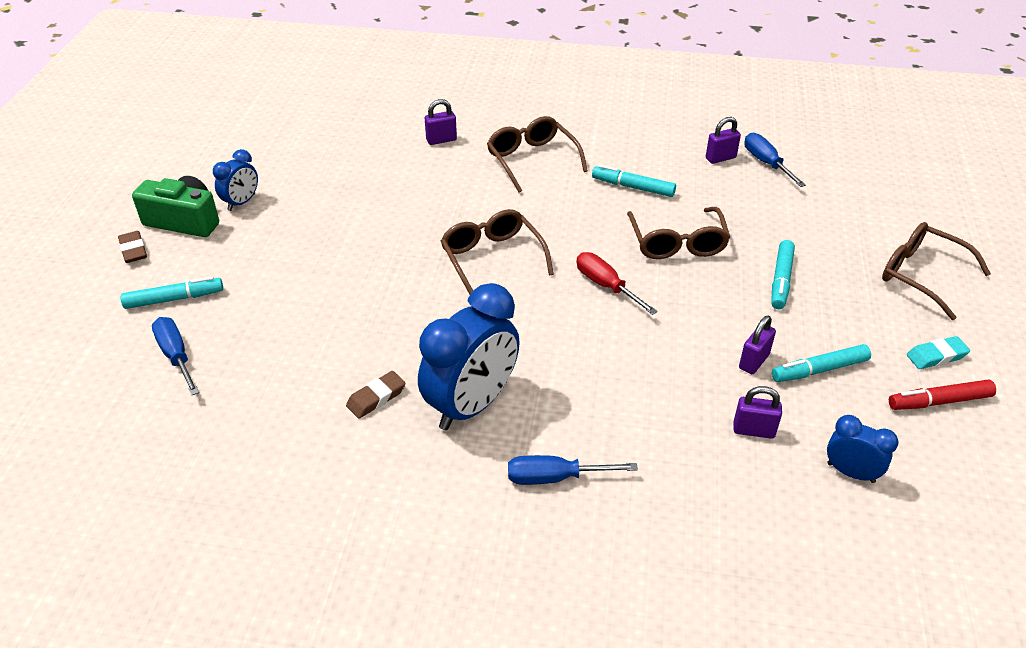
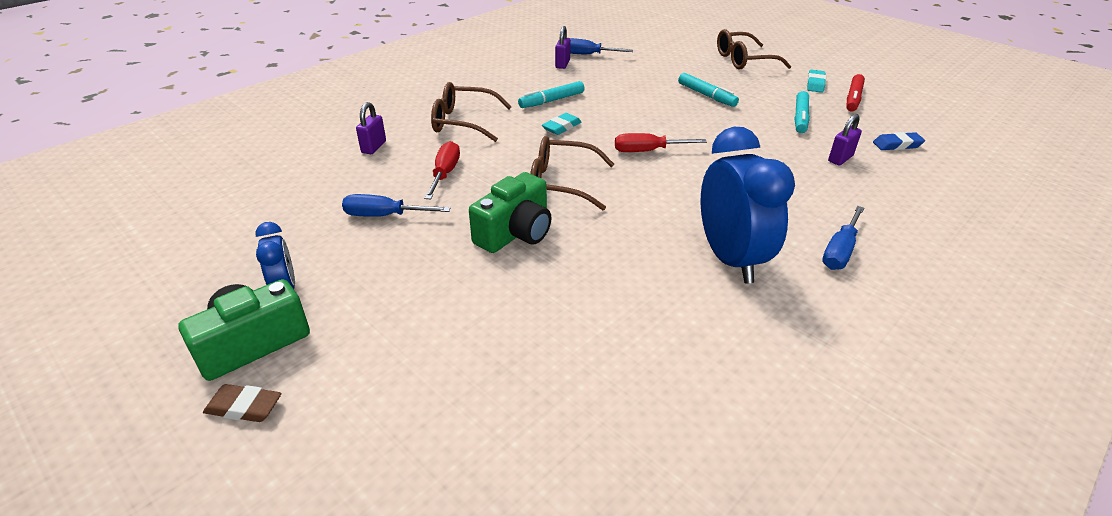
camera: 55 degrees left, 5 degrees down
turquoise marker [121,276,223,309] -> none
blue screwdriver [152,317,199,395] -> blue screwdriver moved to [342,194,450,217]
brown eraser [346,371,406,419] -> none
brown glasses [627,207,730,259] -> none
purple padlock [739,315,776,374] -> none
blue clock [827,415,898,483] -> blue eraser [873,132,925,150]
none -> red screwdriver [424,141,460,199]
none -> green camera [469,172,551,253]
none -> turquoise eraser [542,113,582,135]

